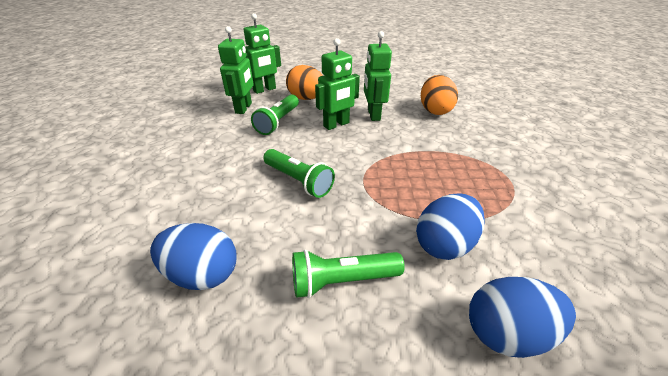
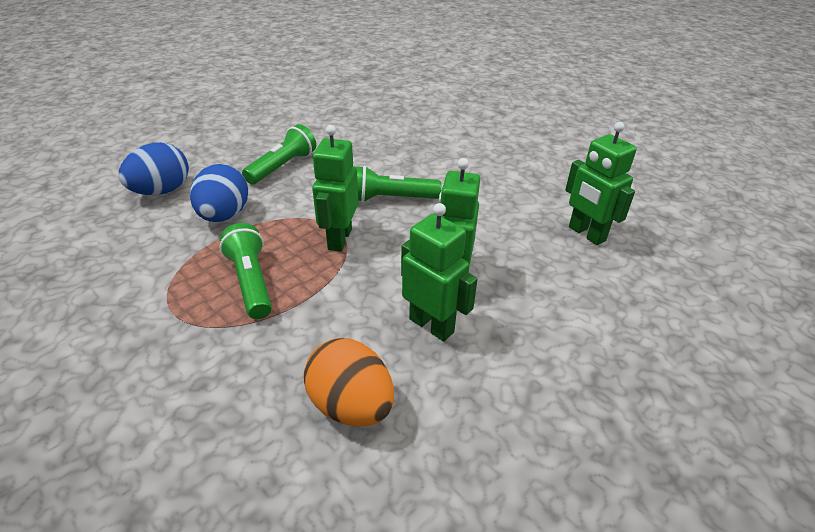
camera: 135 degrees right, 0 degrees up
blue egg [150,223,236,290] -> none
green robot [244,13,281,94] -> green robot moved to [312,125,359,252]
green flashlight [251,94,299,135] -> green flashlight moved to [219,223,272,319]
orange egg [286,65,323,100] -> none

